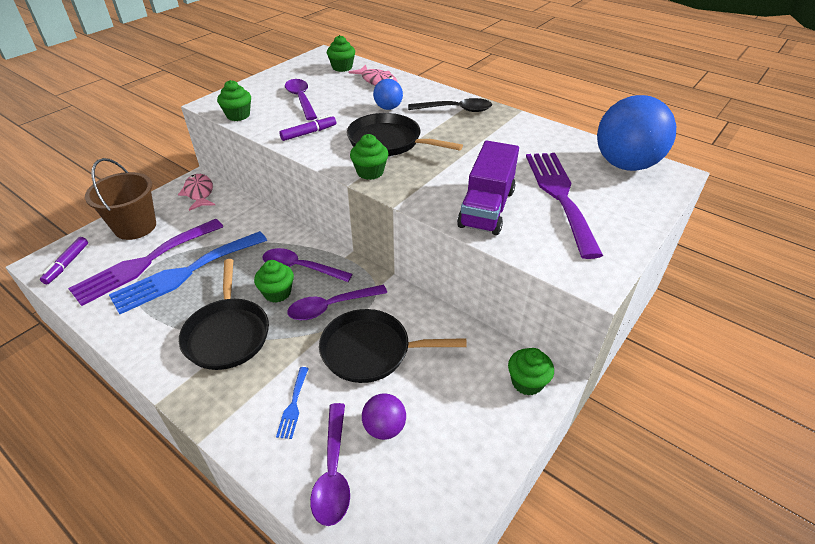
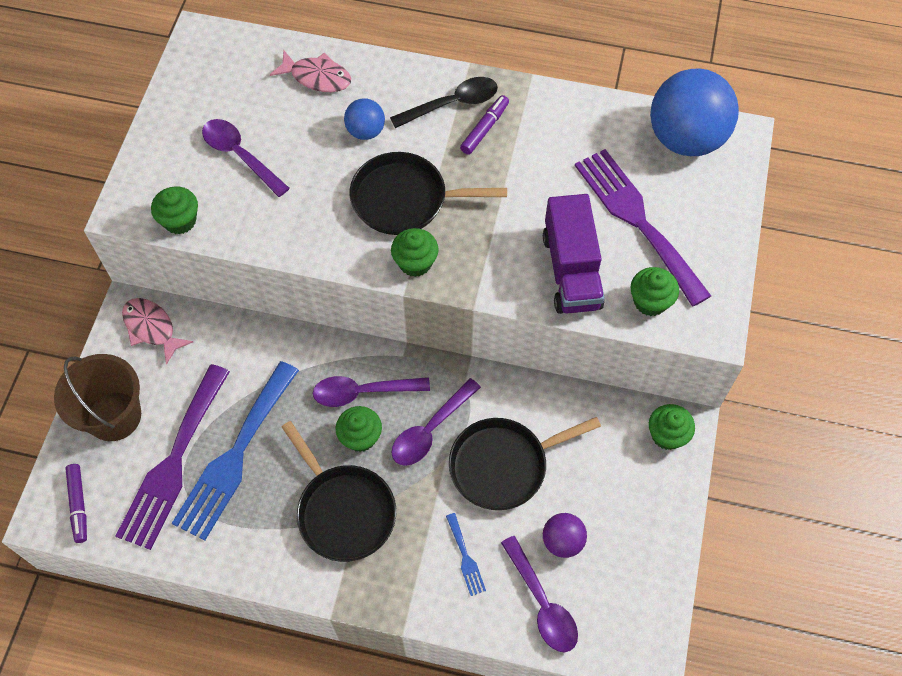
camera: 25 degrees left, 20 degrees up
purple marker [279,115,336,141] -> purple marker moved to [460,95,509,155]
green cupcake [327,35,355,72] -> green cupcake moved to [630,267,679,316]

